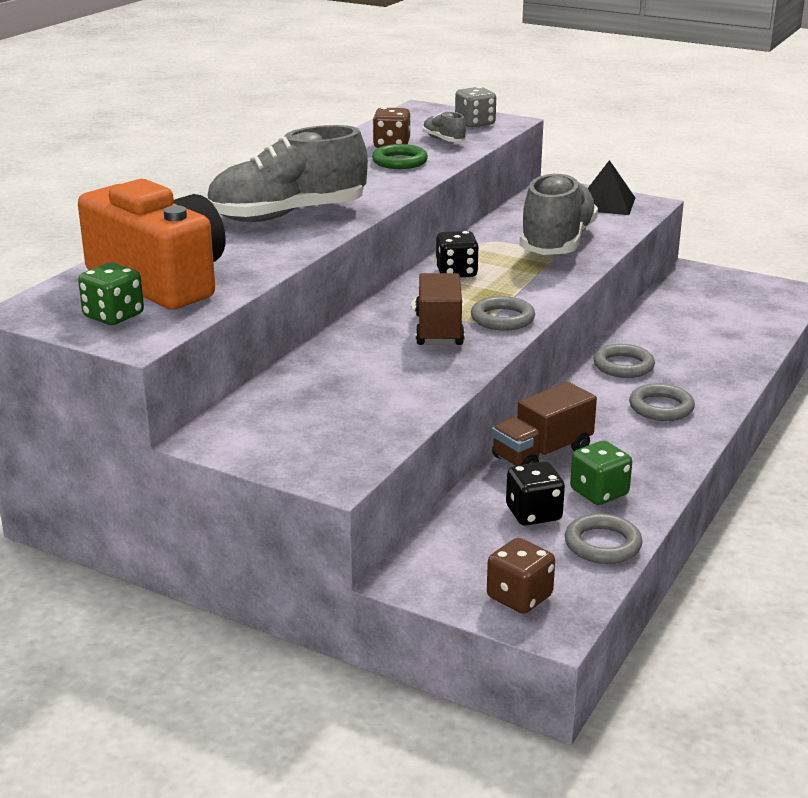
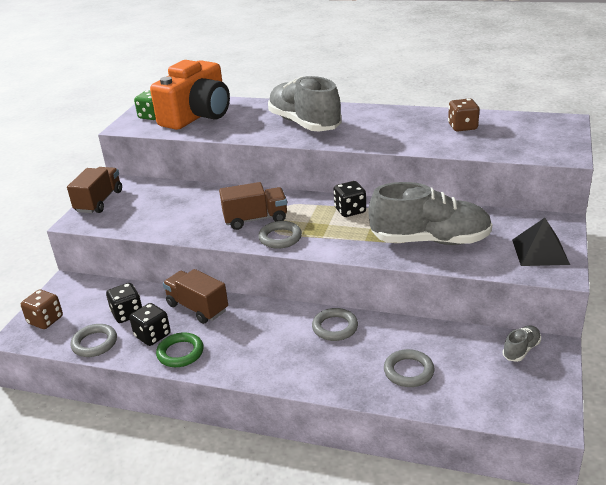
camera: 80 degrees right, 5 degrees up
green ring [372,144,428,169] -> green ring moved to [156,332,204,367]
grey shoe [423,112,466,142] -> grey shoe moved to [502,326,541,362]
grey dice [455,87,496,127] -> none
green dice [570,441,632,505] -> black dice [129,303,171,346]
grey ring [629,383,695,421] -> grey ring moved to [384,349,435,387]
none -> brown truck [67,167,122,213]

